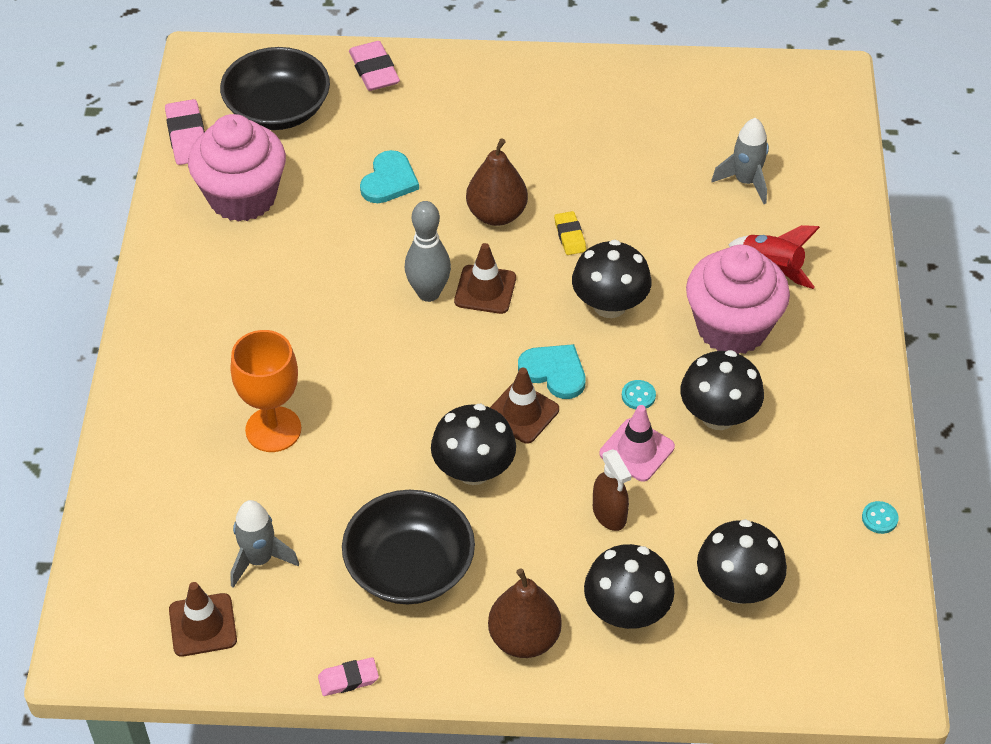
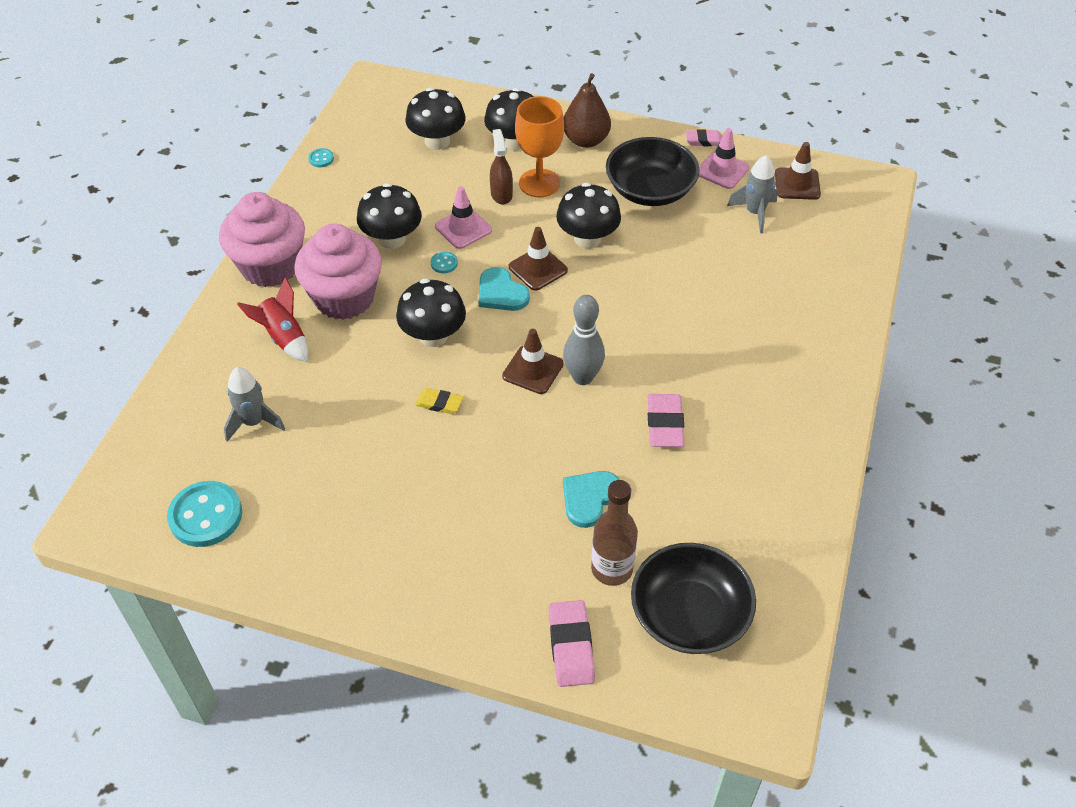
camera: 165 degrees left, 0 degrees up
pink eraser [165,99,205,165] -> pink eraser moved to [648,394,685,447]
pink cupcake [188,114,286,222] -> pink cupcake moved to [219,192,305,287]
orange goblet [231,330,301,452] -> orange goblet moved to [515,96,564,197]
brown pear [466,138,528,226] -> none
yellow eraser [554,211,586,255] -> yellow eraser turned 75 degrees counterclockwise [415,388,463,414]
none -> turquoise button [167,481,242,547]
none -> brown bottle [591,480,638,586]
none -> pink traffic cone [699,128,750,189]

